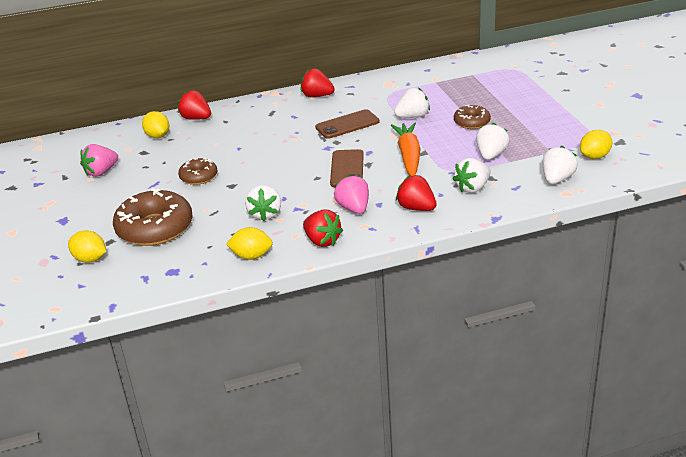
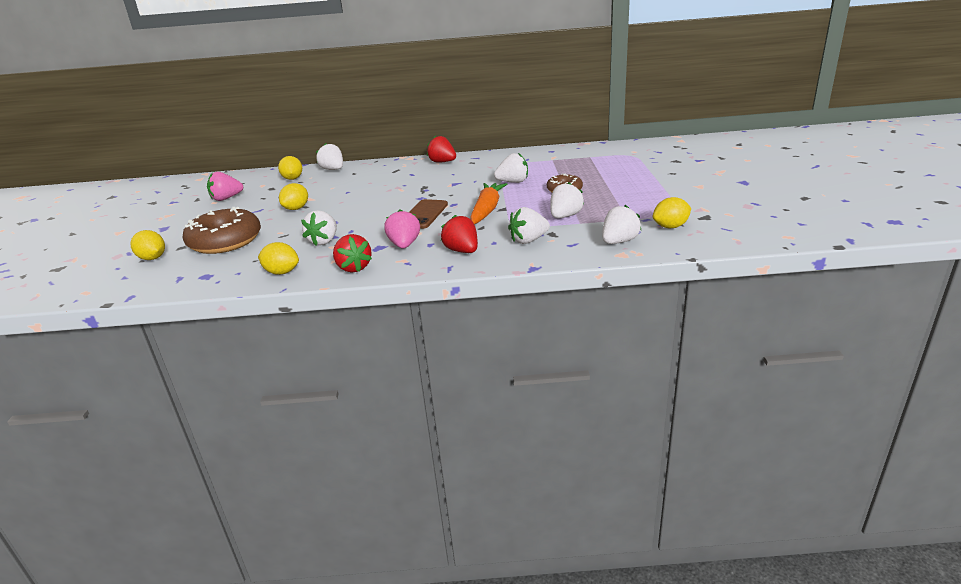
camera: 15 degrees right, 5 degrees down
red strawberry [178,90,211,120] -> white strawberry [316,143,343,170]
brown donut [178,158,217,185] -> yellow lemon [279,183,308,210]
brown phone [315,109,380,139] -> none

